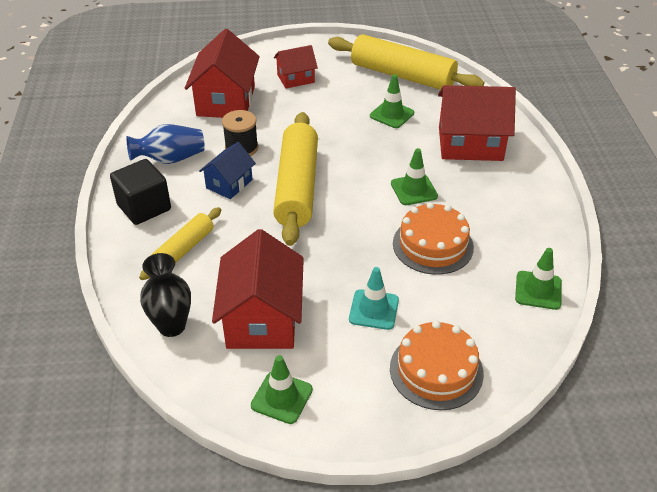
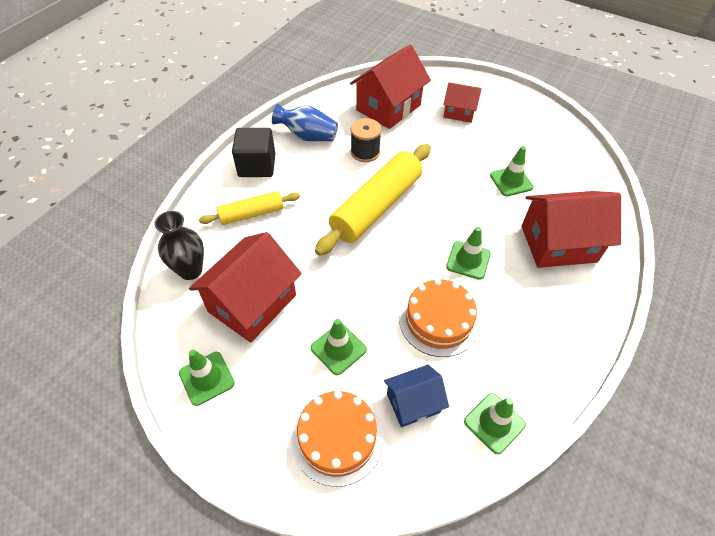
camera: 35 degrees right, 10 degrees up
blue house [199,142,256,199] -> blue house moved to [384,365,449,427]
yellow rolling pin [328,34,484,90] -> none
turquoise traffic cone [349,267,399,330] -> green traffic cone [311,319,367,375]
red house [438,85,516,161] -> red house turned 45 degrees counterclockwise [522,191,621,268]

